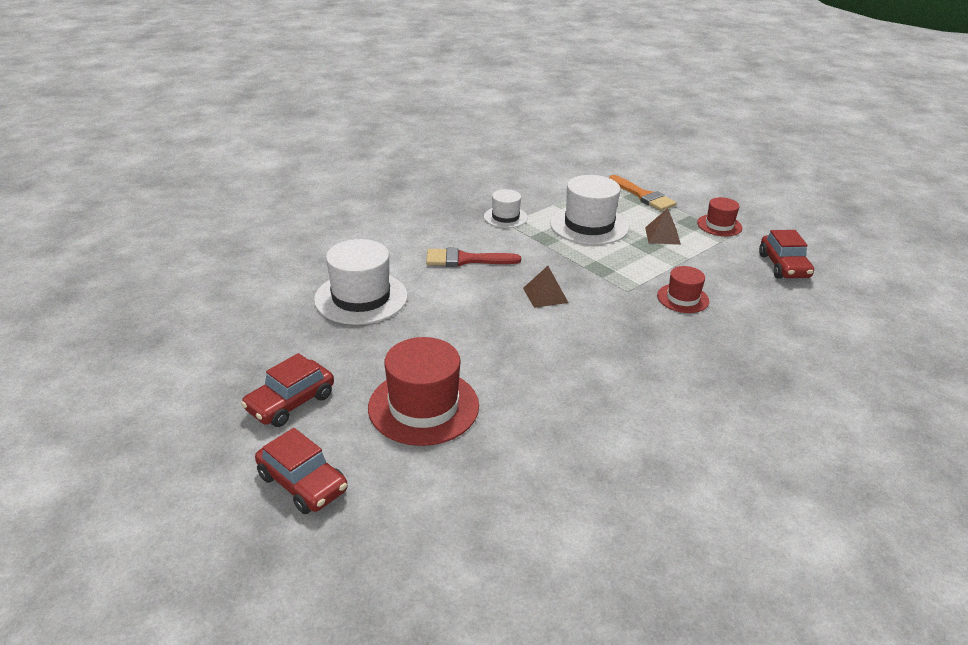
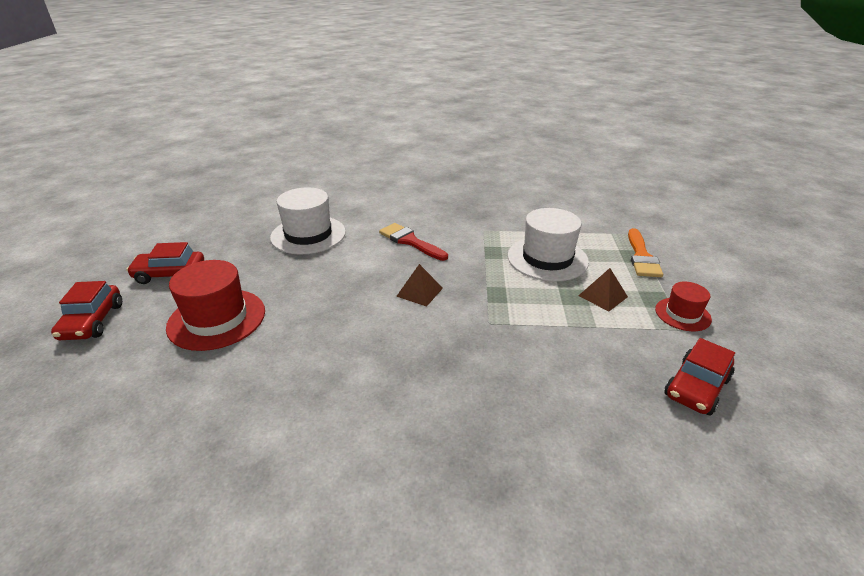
camera: 45 degrees right, 0 degrees up
white hat [484,189,528,228] -> none
red hat [657,266,709,313] -> none

